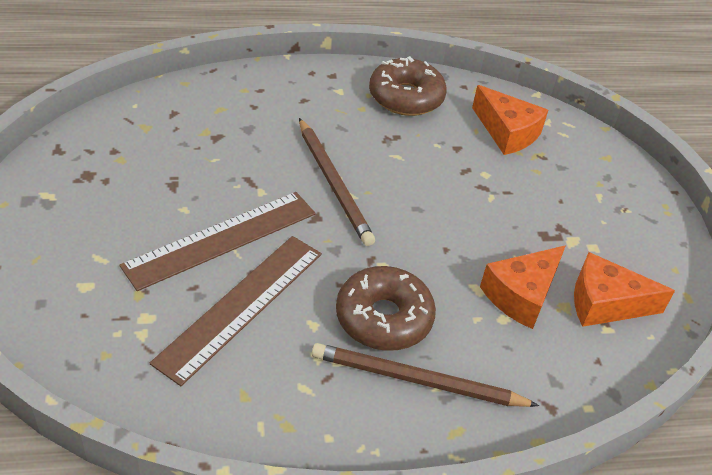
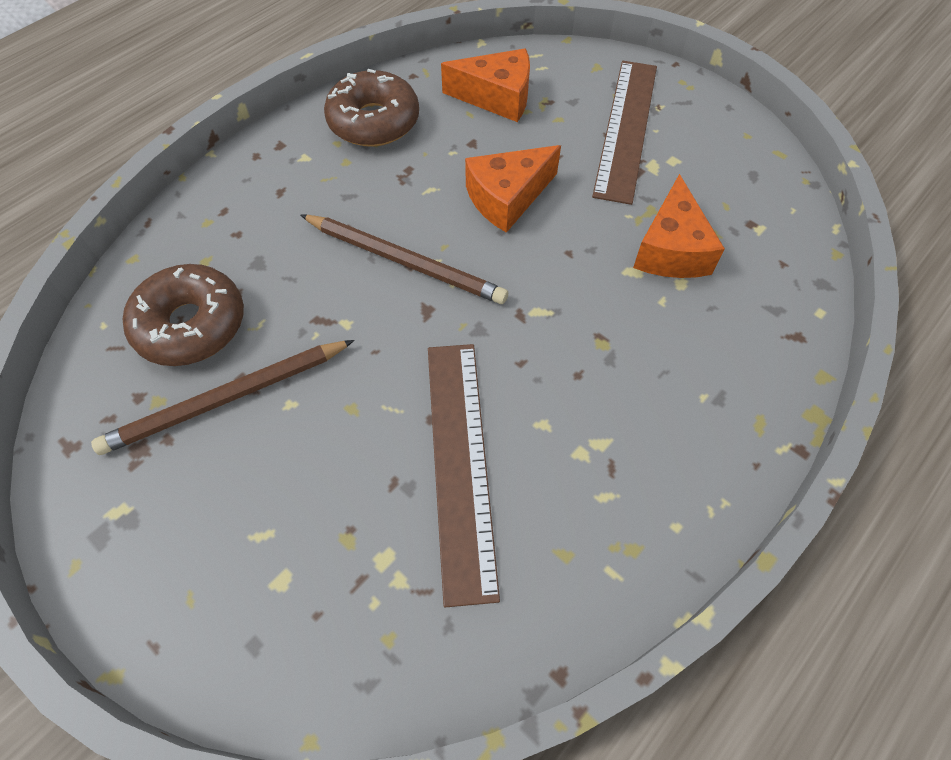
camera: 35 degrees left, 15 degrees up
brown ruler [119,192,316,291] -> brown ruler moved to [592,61,657,205]
brown pencil [312,343,539,407] -> brown pencil moved to [91,340,355,455]
brown donut [336,266,436,351] -> brown donut moved to [123,264,244,366]
orange cheese [574,252,675,327] -> orange cheese moved to [465,145,561,233]

